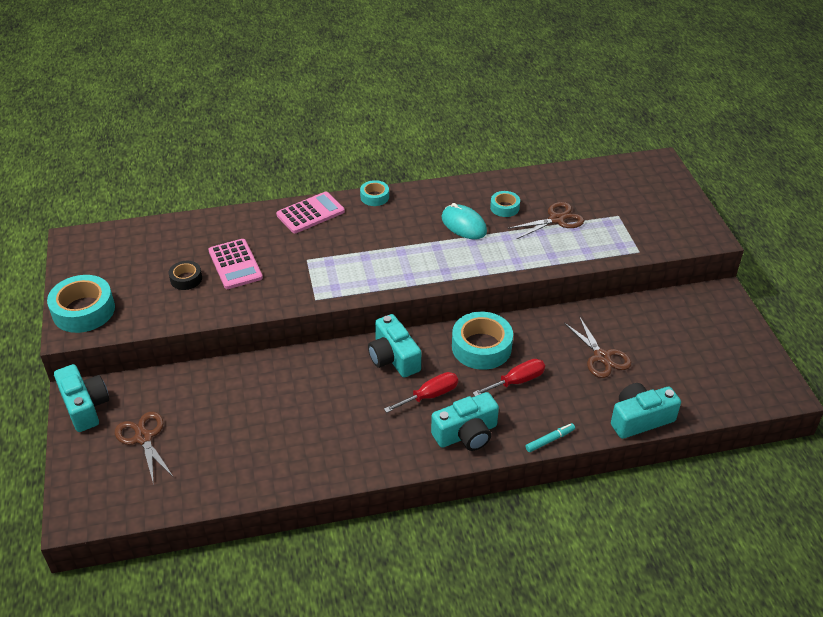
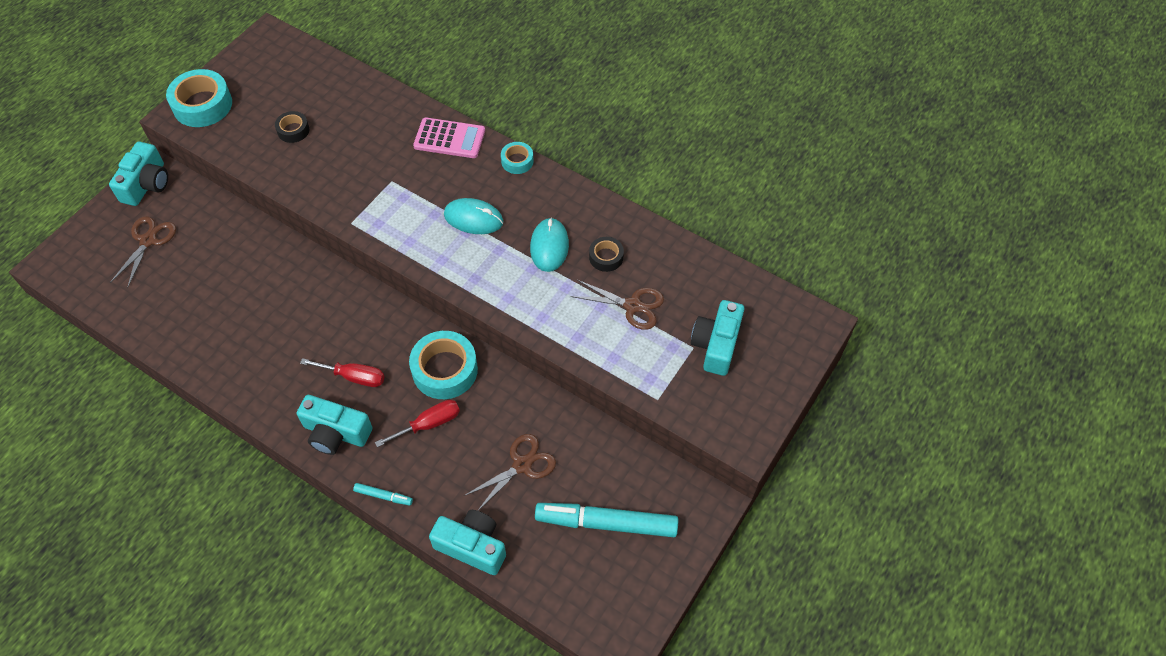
camera: 45 degrees right, 15 degrees up
pink calculator [209,239,263,289] -> none
turquoise camera [368,314,421,377] -> turquoise camera moved to [691,300,745,376]
red screwdriver [473,359,545,396] -> red screwdriver turned 45 degrees counterclockwise [375,400,460,447]
turquoise tape [490,191,520,217] -> black tape [589,237,624,272]
brown scissors [564,316,632,378] -> brown scissors turned 150 degrees counterclockwise [464,434,556,511]
none -> turquoise mouse [444,198,503,234]
none -> turquoise marker [535,503,678,537]

